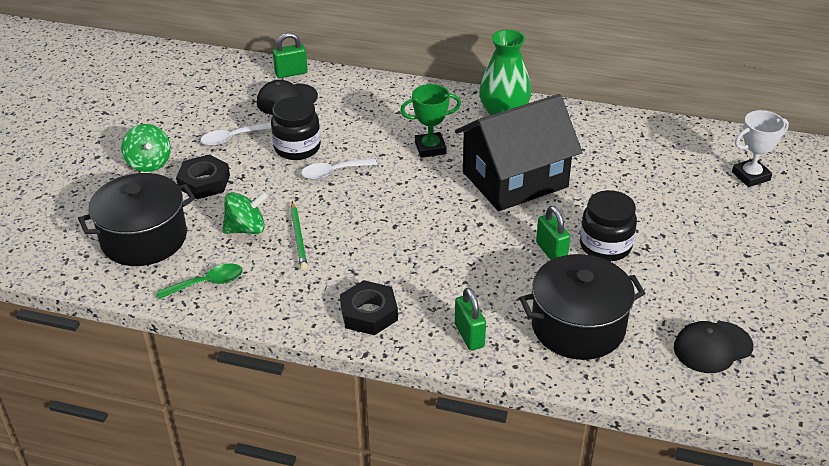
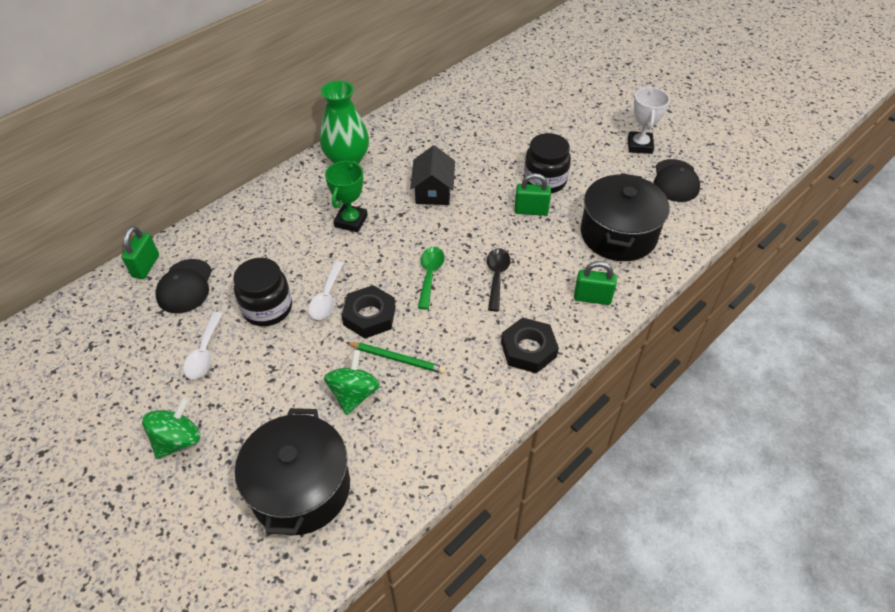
camera: 60 degrees left, 10 degrees up
green spinning top [121,124,171,172] -> green spinning top turned 60 degrees counterclockwise [142,397,200,459]
green spoon [156,264,243,299] -> green spoon moved to [418,247,445,309]
black nut [176,155,230,199] -> black nut moved to [342,285,396,338]
black house [455,94,582,211] -> black house [410,145,455,205], size x0.52
white trophy [732,110,789,187] -> white trophy moved to [628,87,670,154]
none -> black spoon [487,248,510,311]

